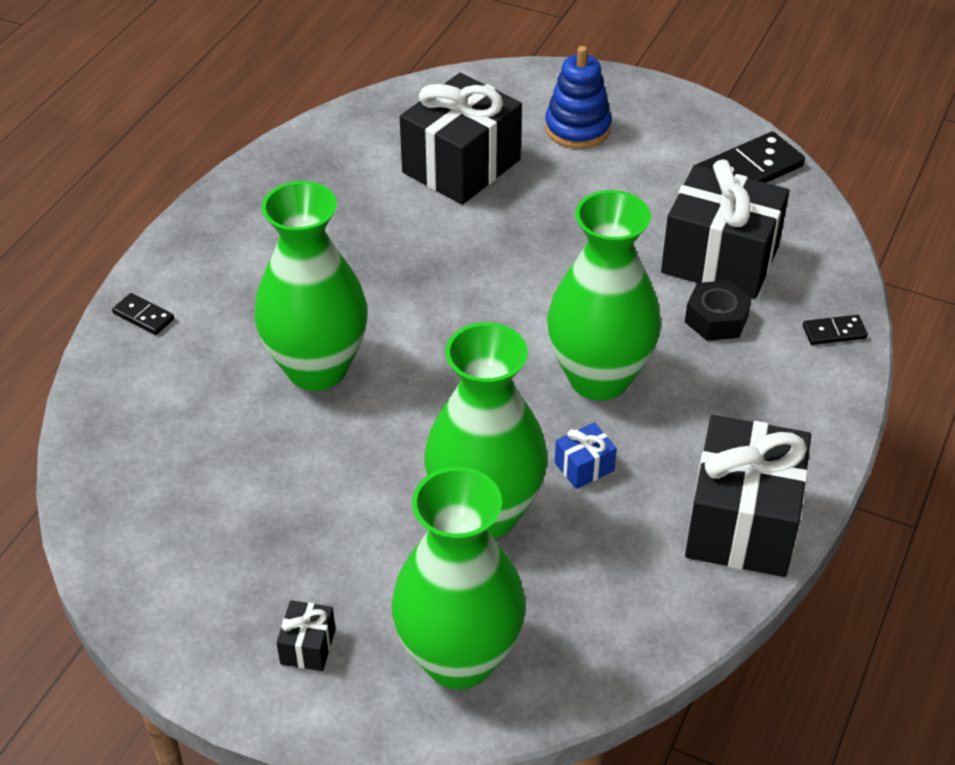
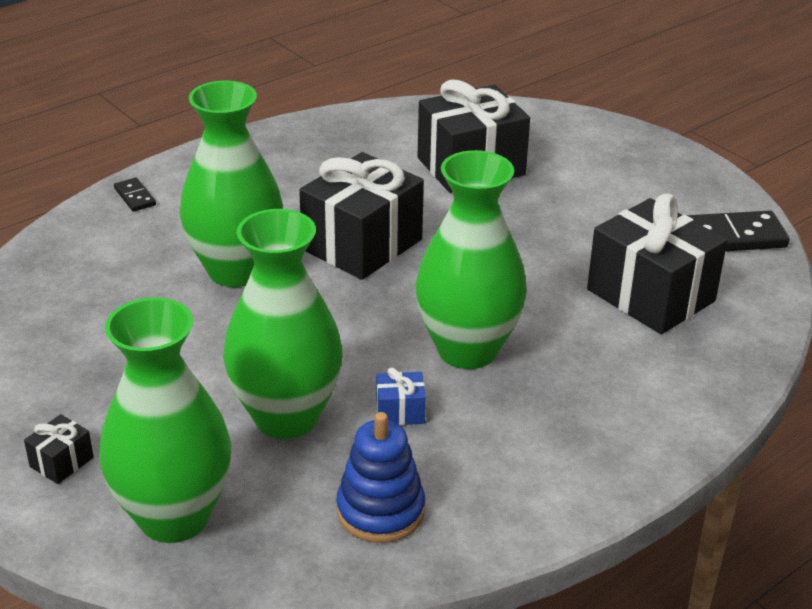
camera: 25 degrees right, 10 degrees down
blue stacking toy [545,46,612,149] -> blue stacking toy moved to [336,412,425,543]
black nut [685,280,752,341] -> none
black gift [685,415,811,577] -> black gift moved to [299,152,424,280]
black domino [803,315,868,345] -> none

